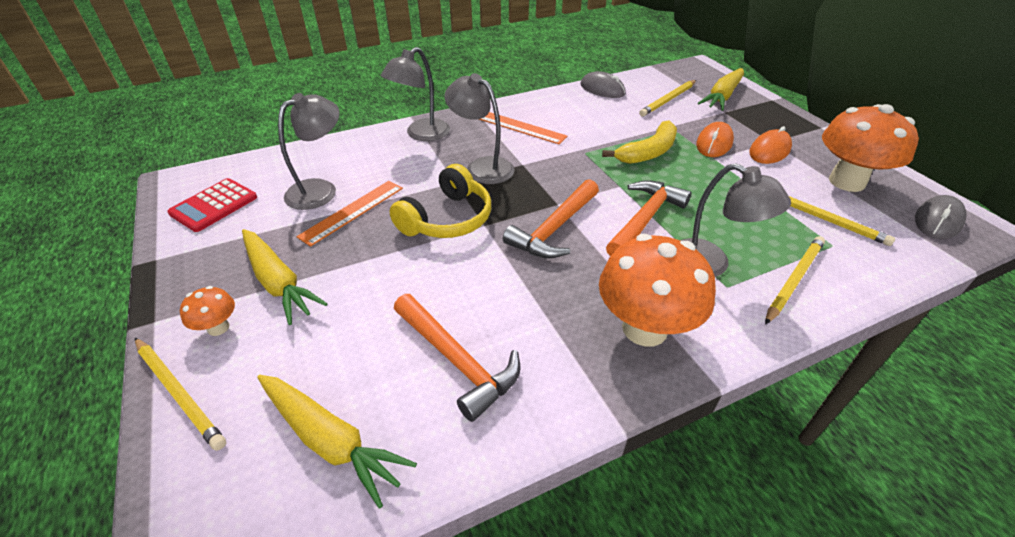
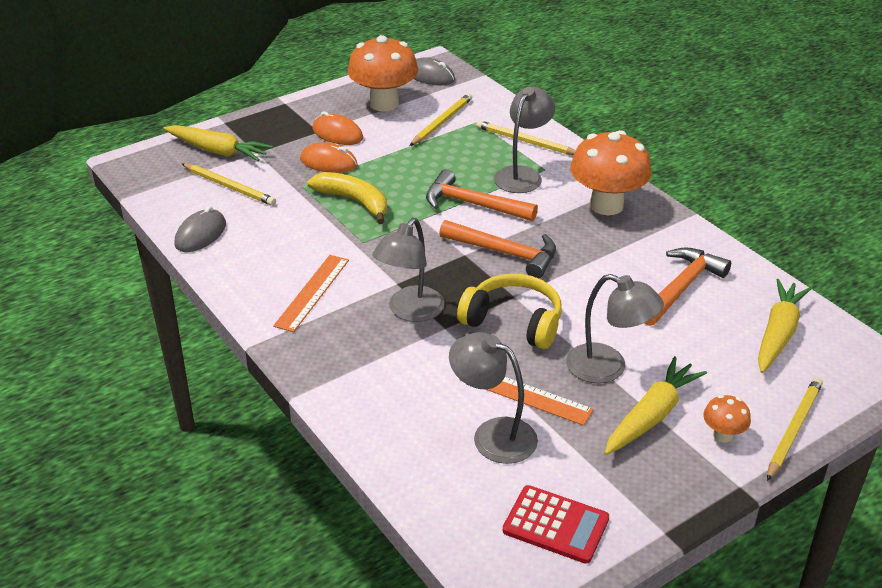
camera: 100 degrees left, 5 degrees down
grey lamp [381,47,450,141] -> grey lamp moved to [566,274,664,384]

